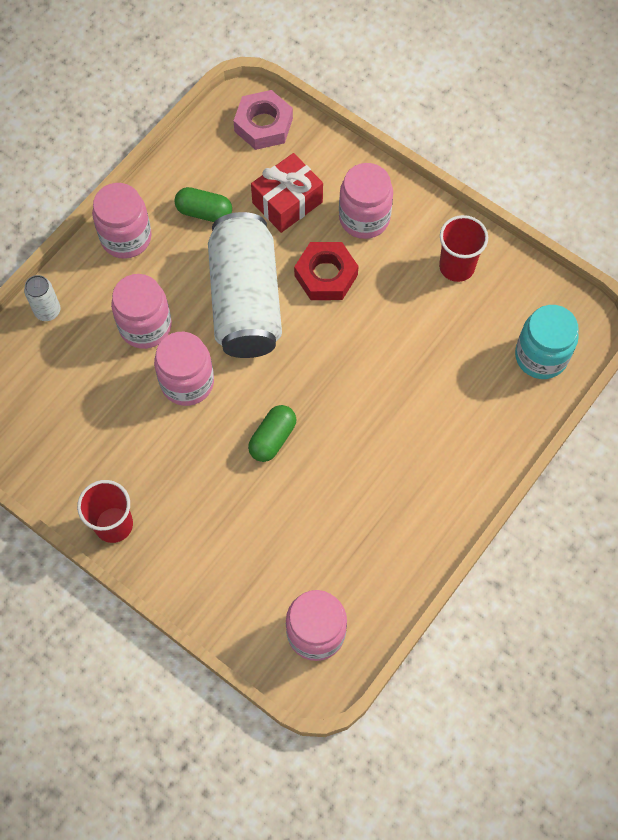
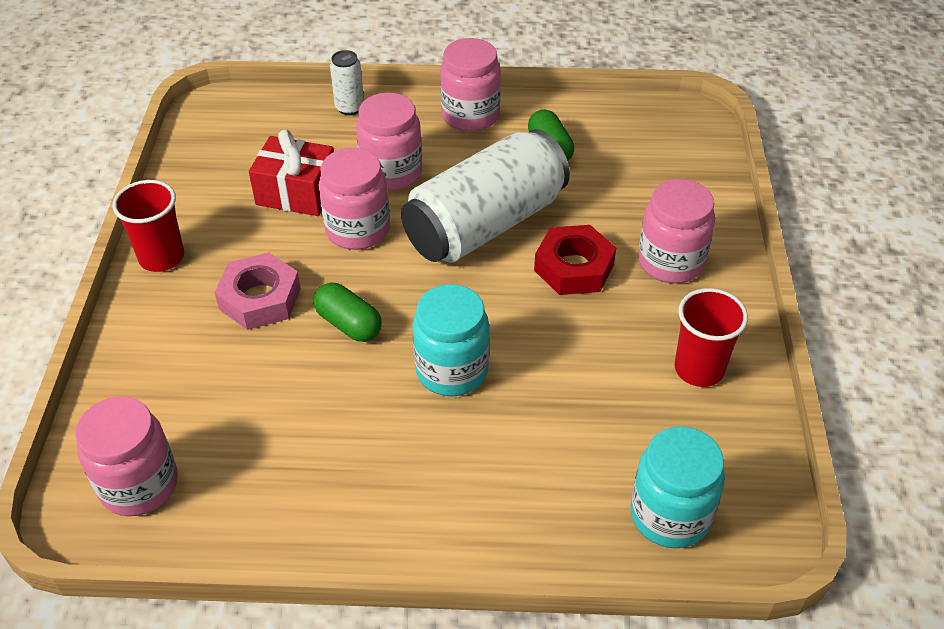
camera: 55 degrees right, 20 degrees down
pink nut [234,90,293,150] -> pink nut moved to [215,253,301,330]
green capsule [248,405,296,462] -> green capsule turned 45 degrees clockwise [314,283,382,342]
red gift [251,153,323,233] -> red gift moved to [249,130,334,216]
none -> turquoise jar [412,284,490,396]

